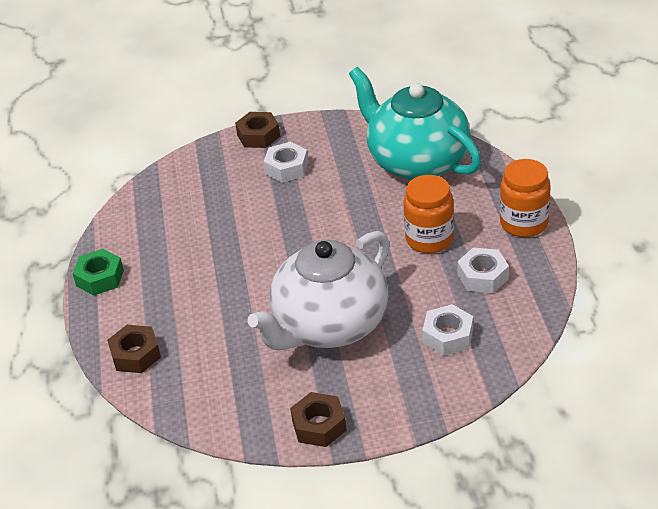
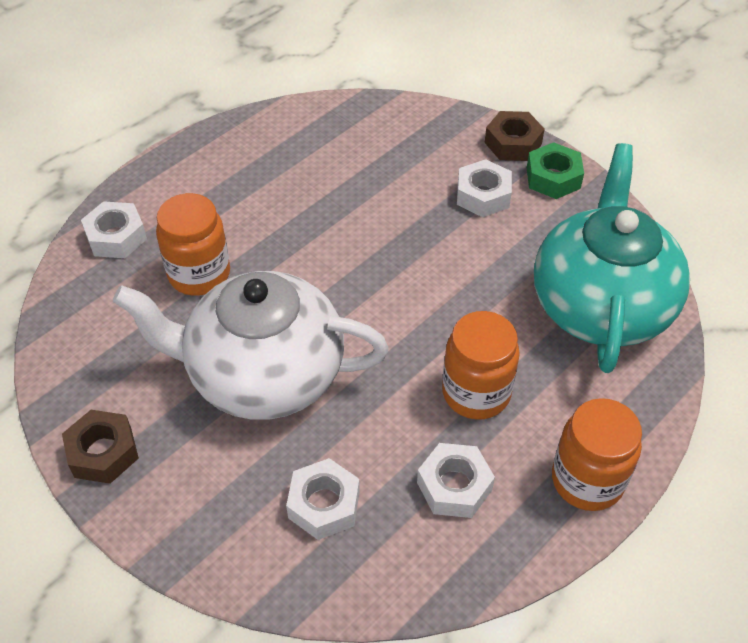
camera: 50 degrees right, 10 degrees up
green nut [73,249,124,295] -> green nut moved to [527,142,584,199]
brown nut [107,325,161,373] -> white nut [81,201,147,258]
none -> orange jar [156,193,230,296]

